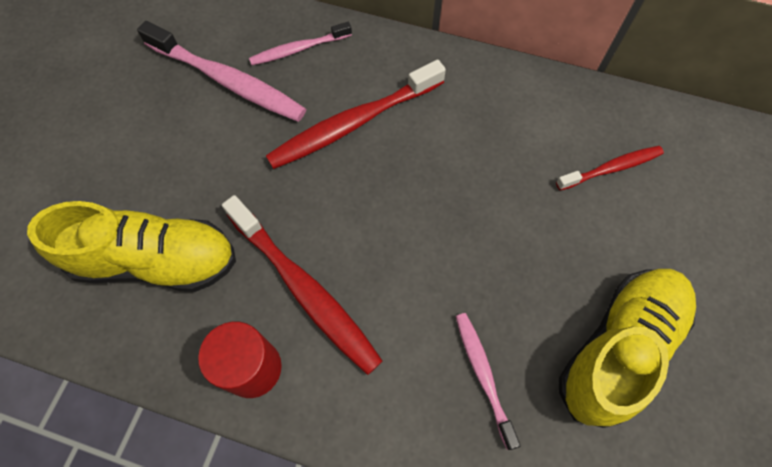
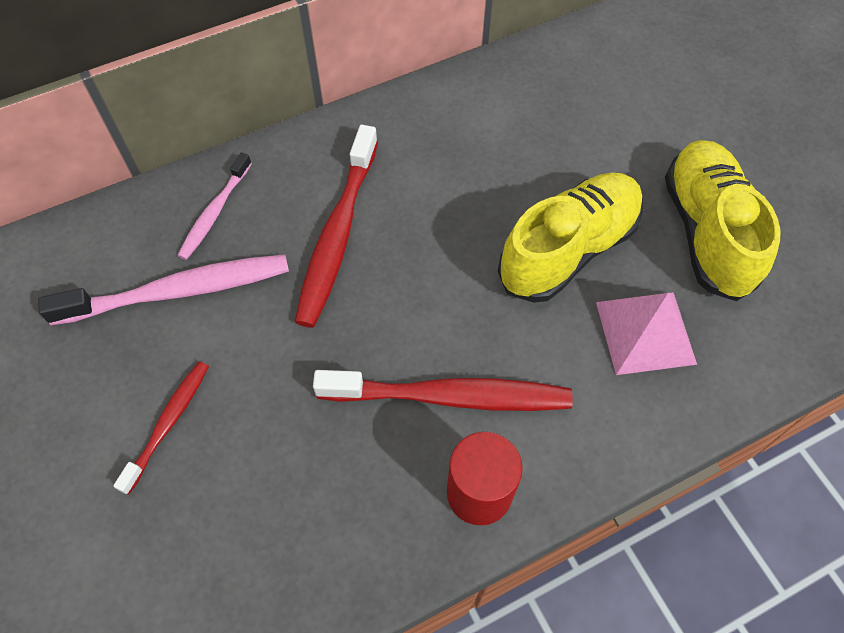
camera: 45 degrees left, 5 degrees down
yellow shoe [27,201,236,292] -> yellow shoe moved to [498,173,643,303]
pink toothbrush [455,313,520,450] -> pink pyramid [596,293,697,375]
red toothbrush [556,146,664,191] -> red toothbrush moved to [113,361,209,495]

